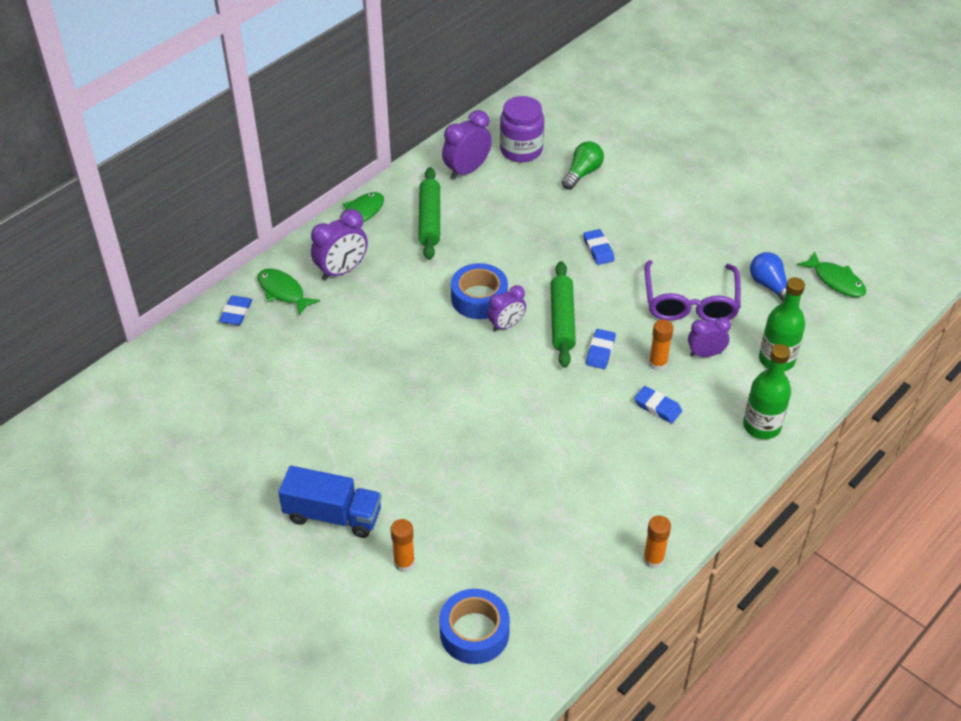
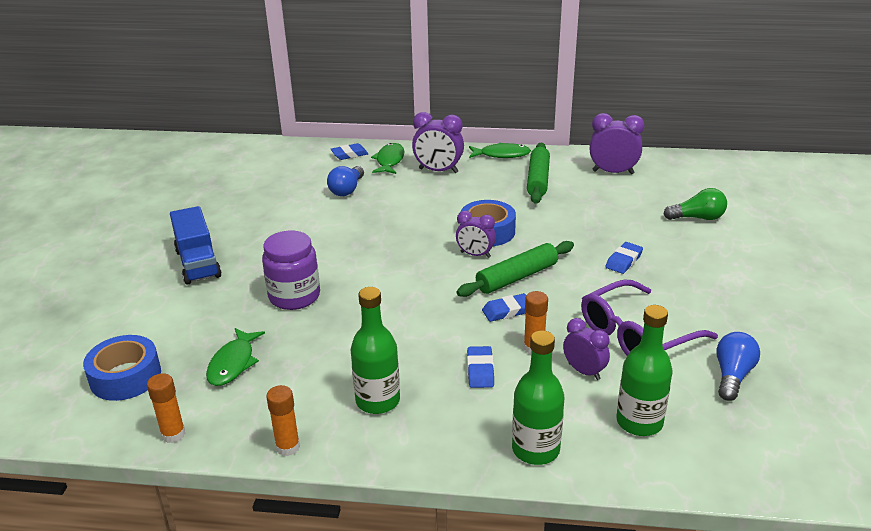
camera: 55 degrees right, 15 degrees down
orange glue stick [391,519,415,572] -> orange glue stick moved to [147,373,186,443]
green rolling pin [418,167,440,260] -> green rolling pin turned 45 degrees counterclockwise [527,142,550,204]
purple jar [500,96,544,162] -> purple jar moved to [262,231,320,310]
green fish [797,251,866,297] -> green fish moved to [206,328,265,386]
none -> blue light bulb [327,166,364,196]
none -> green bottle [351,287,400,414]

